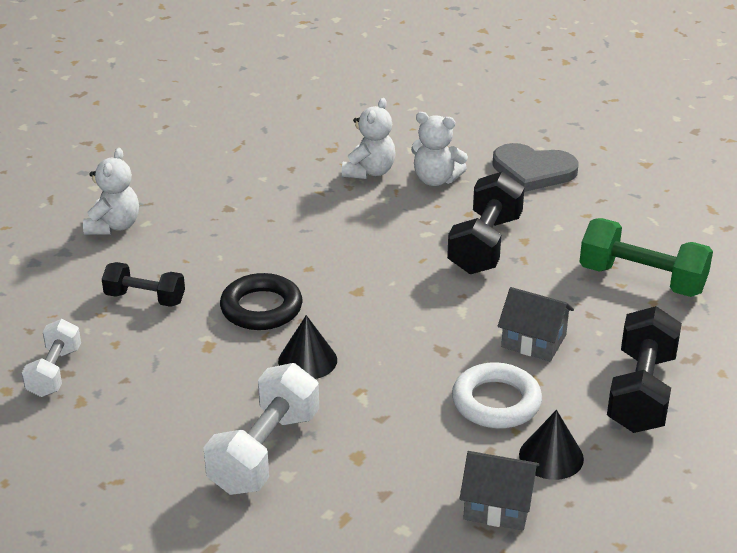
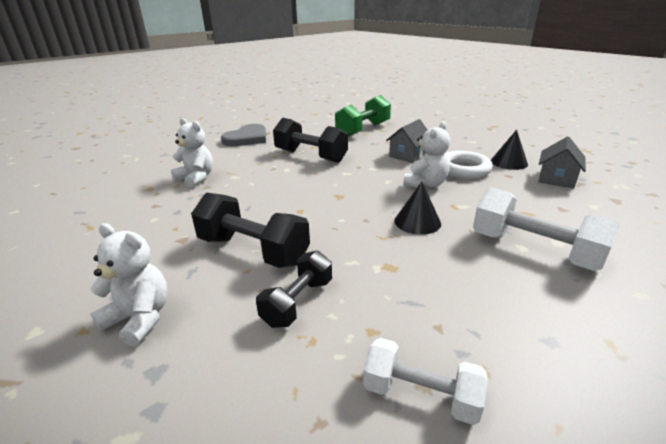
camera: 75 degrees left, 5 degrees down
black ring [220,273,302,330] -> none
white teddy bear [411,112,468,186] -> white teddy bear moved to [403,121,450,188]
black dumbbell [607,306,682,433] -> black dumbbell moved to [191,192,310,268]

